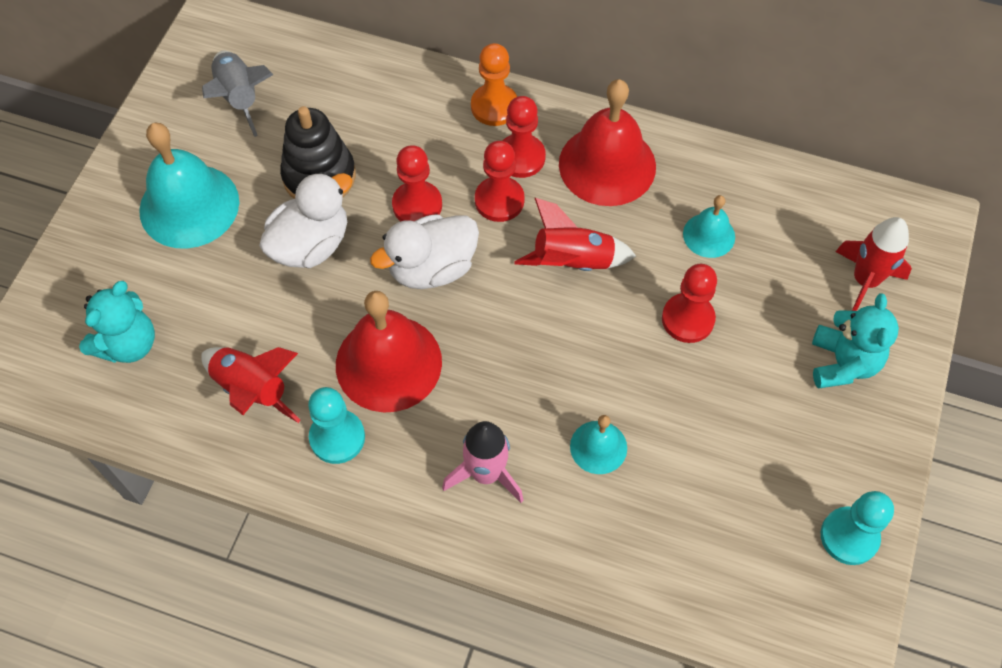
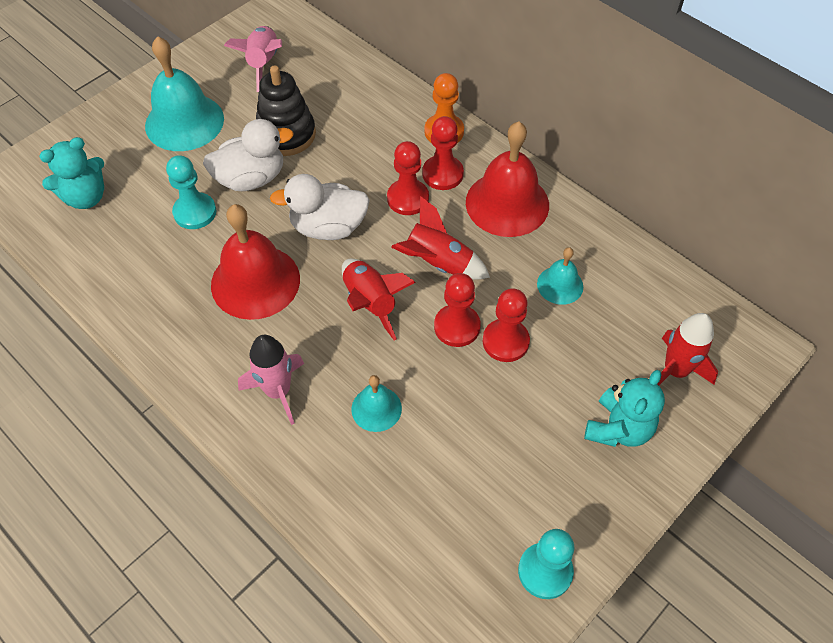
camera: 25 degrees right, 5 degrees down
red rocket [201,347,301,423] -> red rocket moved to [342,258,416,341]
grey rocket [202,51,273,137] -> pink rocket [224,26,282,92]
turquoise pawn [308,387,365,464] -> turquoise pawn moved to [166,155,216,229]
red pawn [392,145,442,221] -> red pawn moved to [434,273,481,347]

